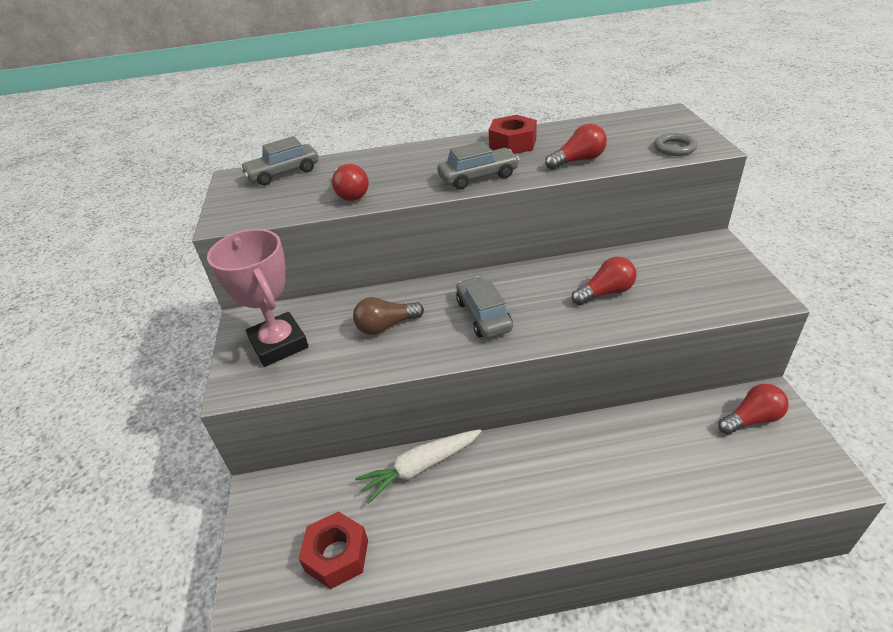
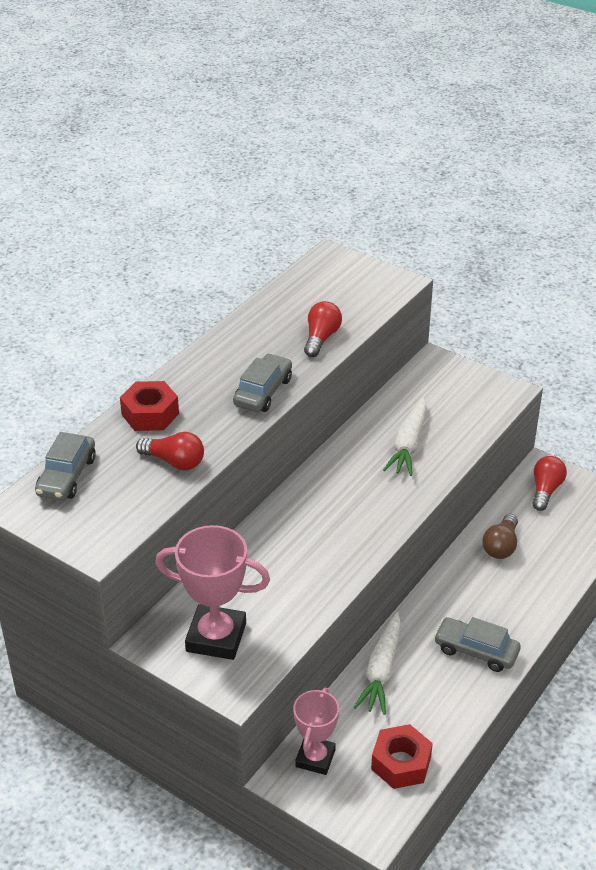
camera: 50 degrees left, 0 degrees up
brown light bulb [353,297,424,335] -> brown light bulb moved to [482,514,518,559]
grey car [456,276,513,338] -> grey car moved to [434,617,521,672]
red nut [489,115,537,154] -> red nut moved to [120,381,179,431]
red light bulb [572,257,636,305] -> white carrot [383,397,427,476]
grey ring [654,133,697,156] -> none
none -> pink trophy [293,688,339,775]

